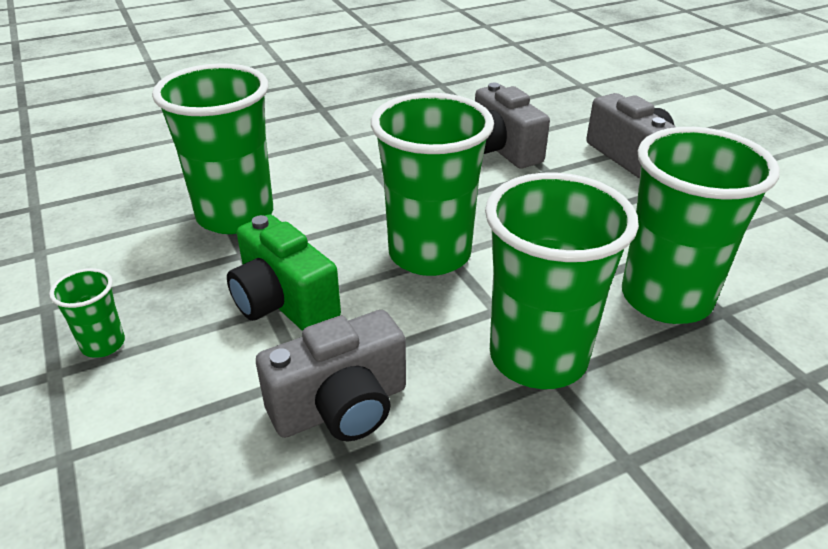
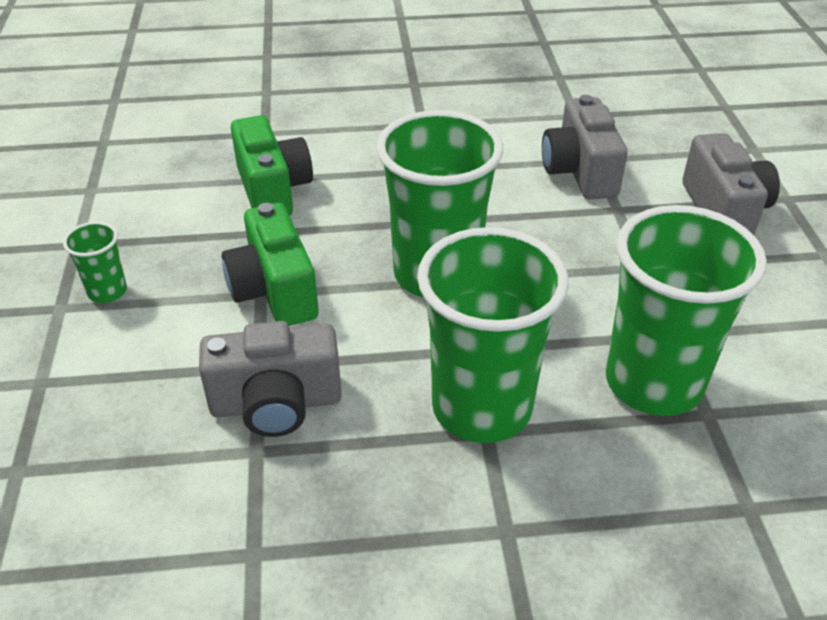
camera: 20 degrees right, 5 degrees up
green cup [152,63,273,234] -> green camera [231,115,313,216]

